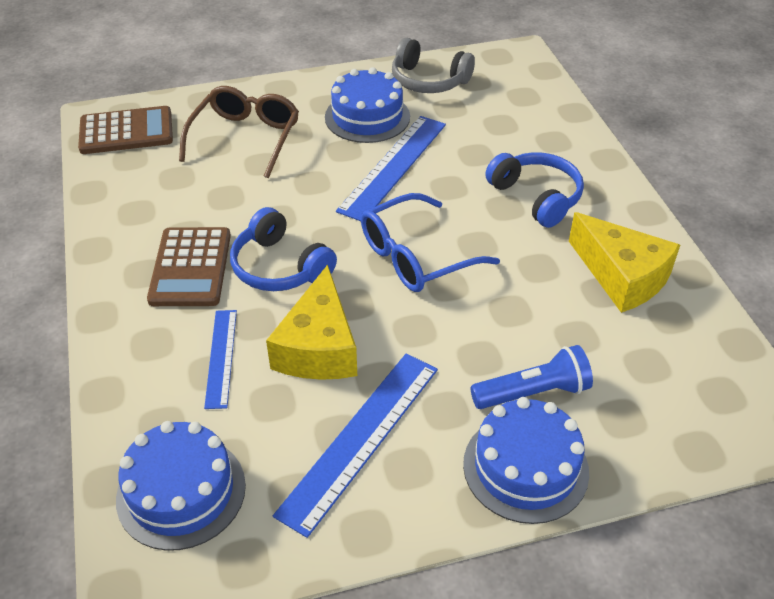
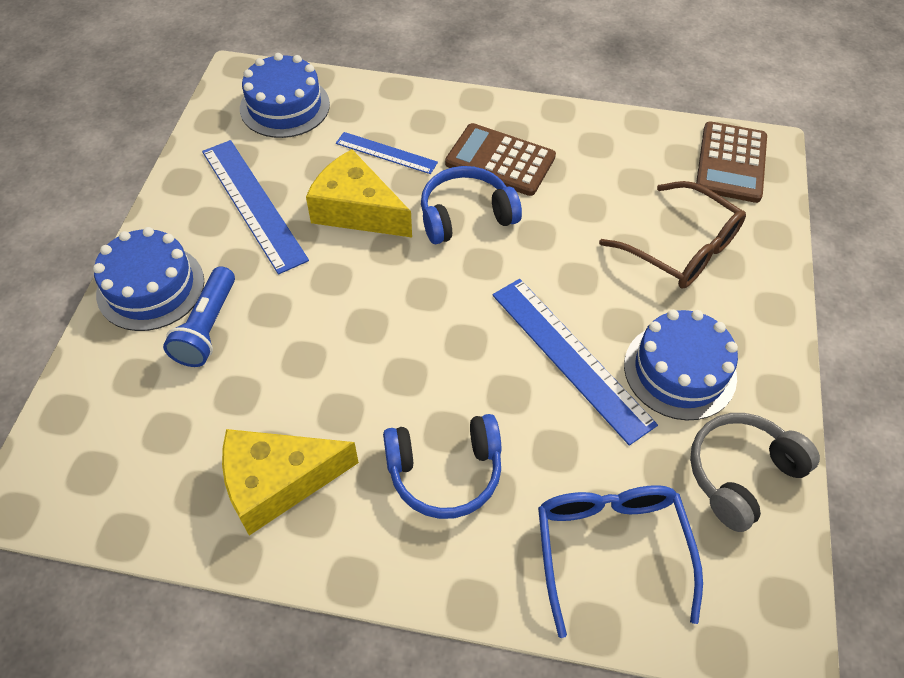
camera: 115 degrees right, 10 degrees up
blue glasses [361,193,500,292] -> blue glasses moved to [538,485,703,638]

